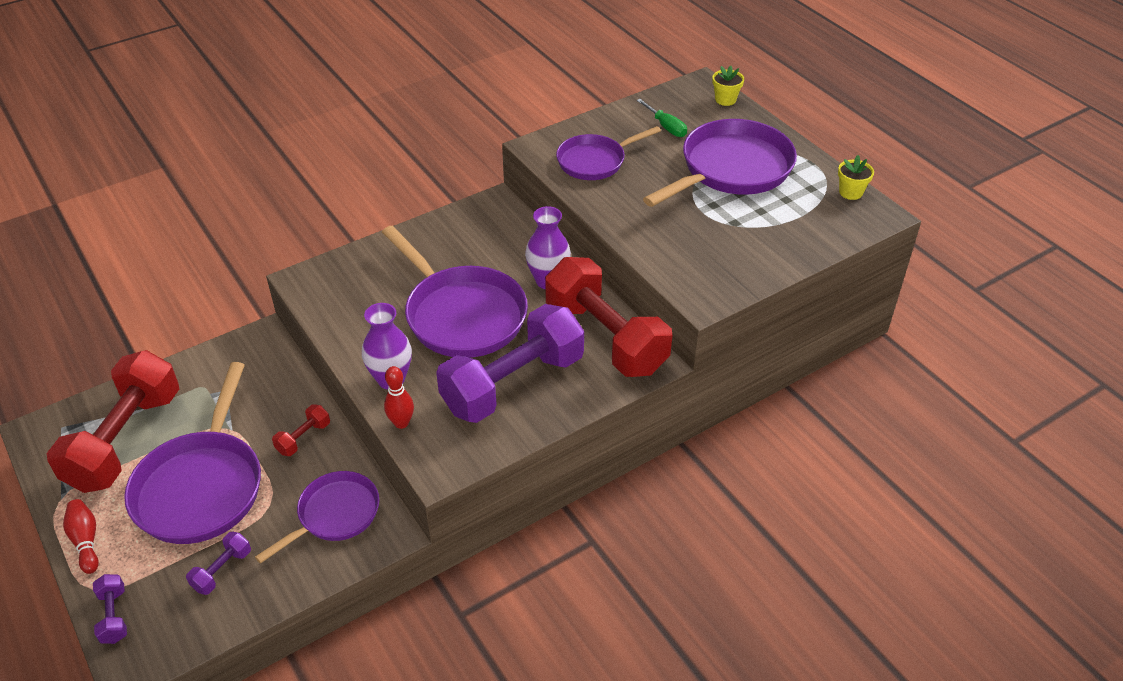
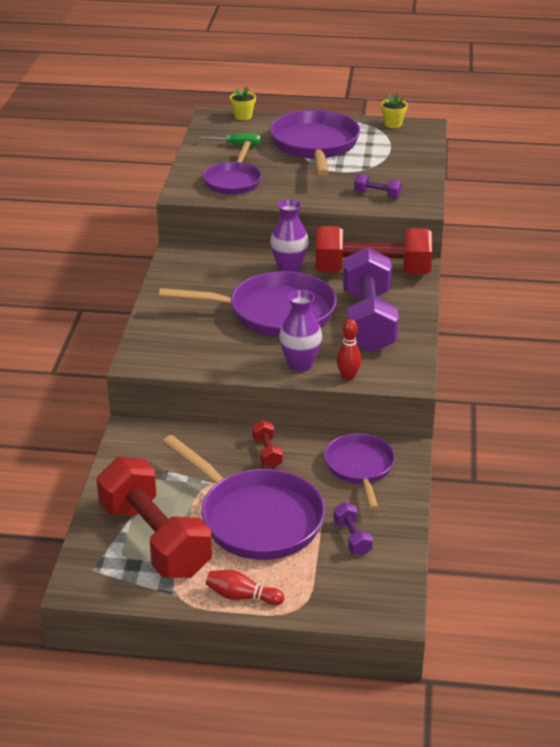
camera: 50 degrees left, 10 degrees down
purple dumbbell [93,574,127,644] -> purple dumbbell moved to [354,174,402,199]

